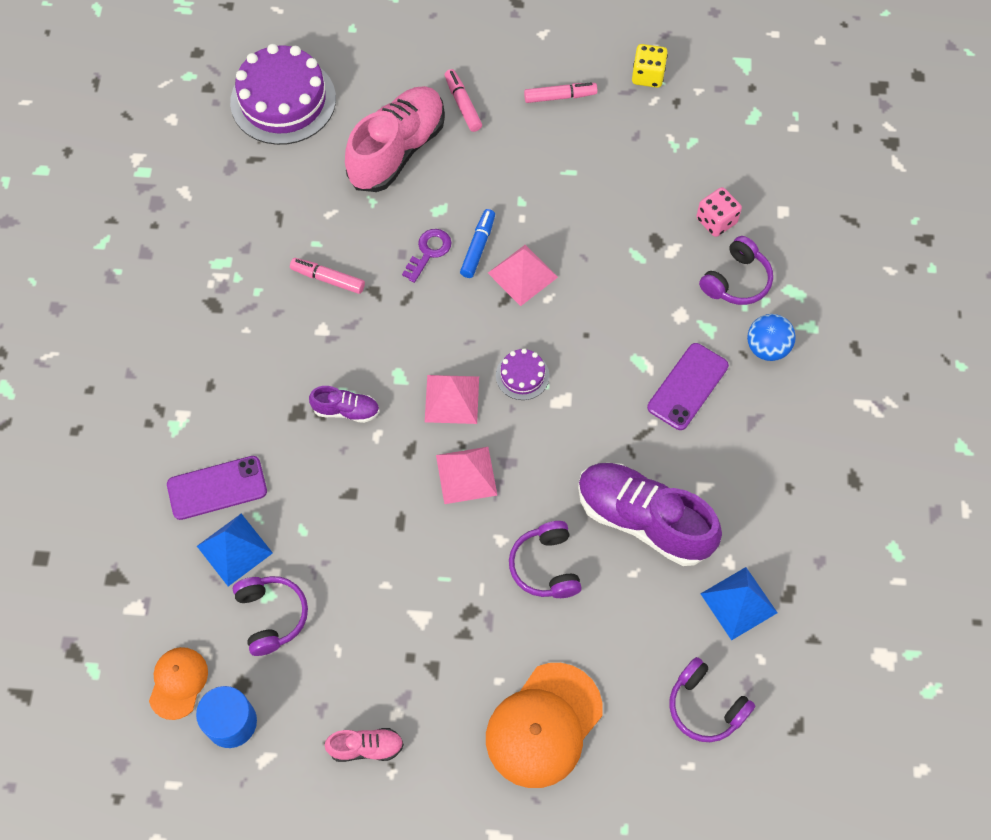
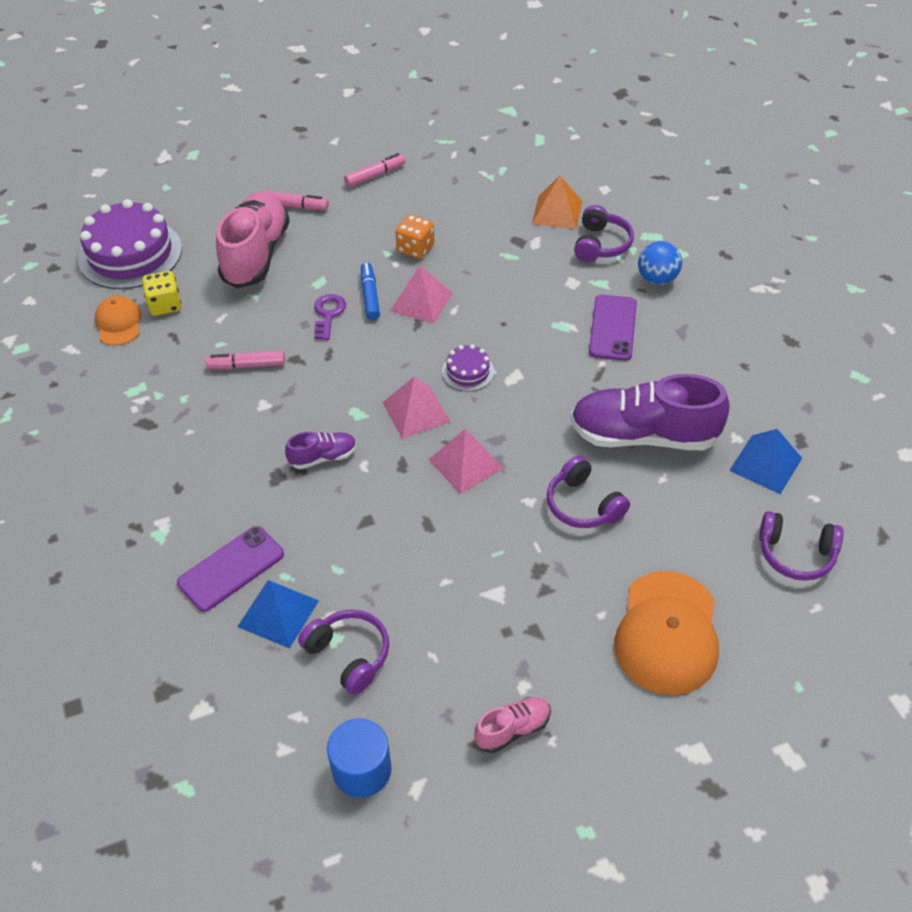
camera: 25 degrees left, 15 degrees down
orange cap [149,647,208,720] -> orange cap moved to [95,296,142,345]
pink marker [444,69,482,132] -> pink marker turned 150 degrees clockwise [266,191,329,210]
yellow dice [632,44,668,88] -> yellow dice moved to [142,271,181,316]
pink dice [696,187,742,237] -> orange pyramid [532,176,582,229]
none -> orange dice [395,214,434,259]

